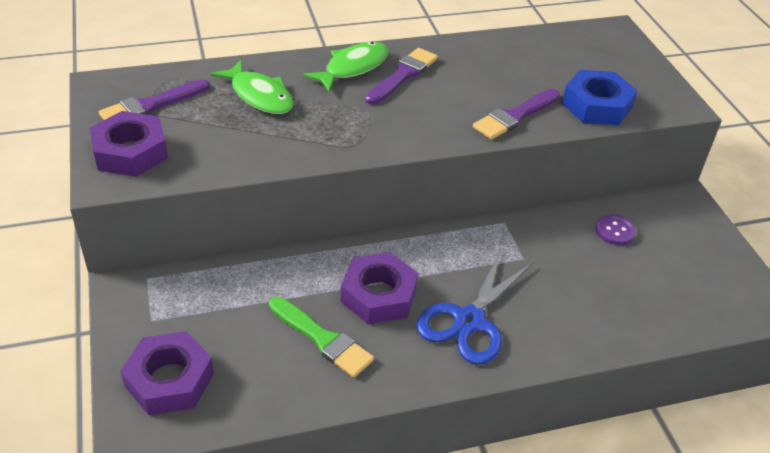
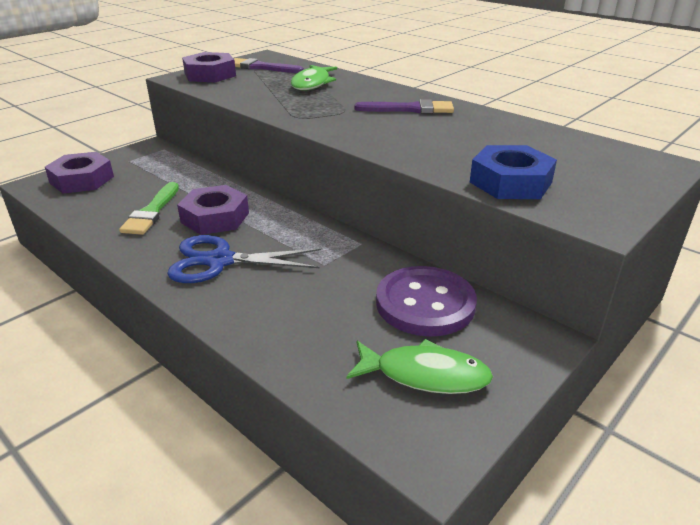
camera: 60 degrees right, 10 degrees down
green fish [303,42,389,92] -> green fish moved to [346,339,493,394]
purple brush [473,89,560,140] -> none
purple button [596,215,636,245] -> purple button [376,266,477,337], size x2.14

